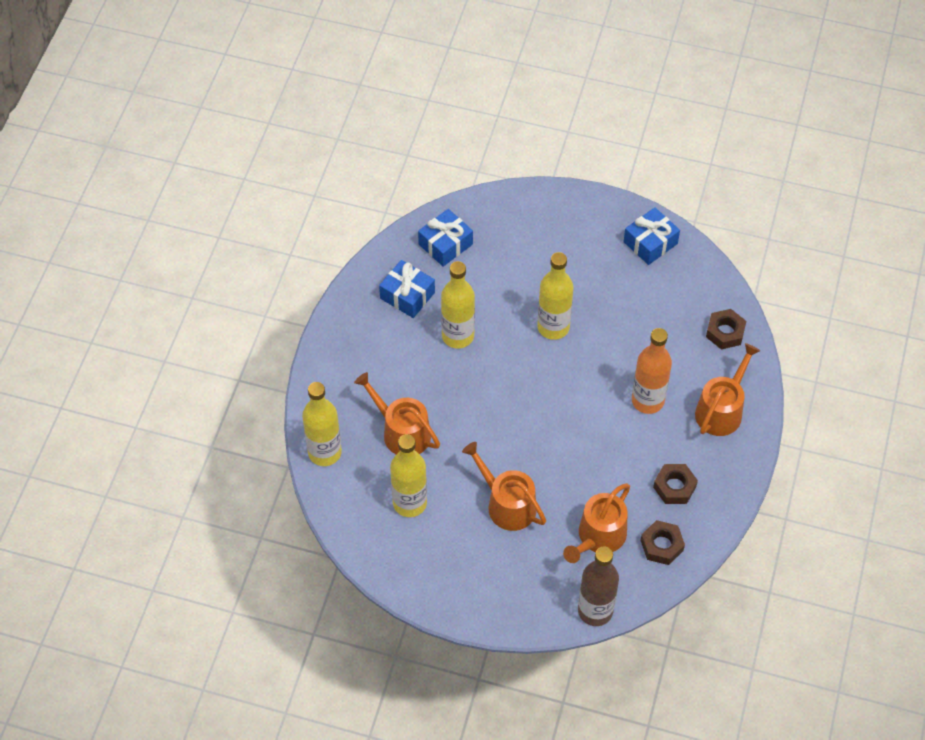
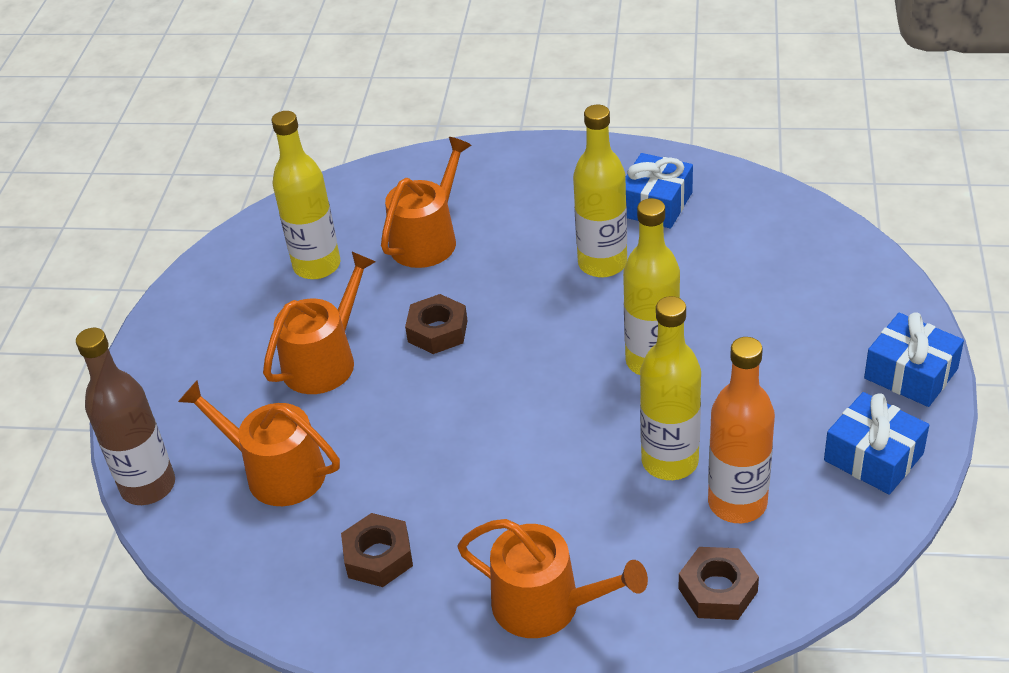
camera: 85 degrees right, 15 degrees down
yellow bottle [302,382,342,466] -> yellow bottle moved to [640,296,701,480]
blue gift [418,209,473,267] -> blue gift moved to [864,312,964,407]
orange bottle [632,328,672,414] -> orange bottle moved to [708,337,775,523]
brown nut [640,520,685,565] -> brown nut moved to [405,294,468,354]

